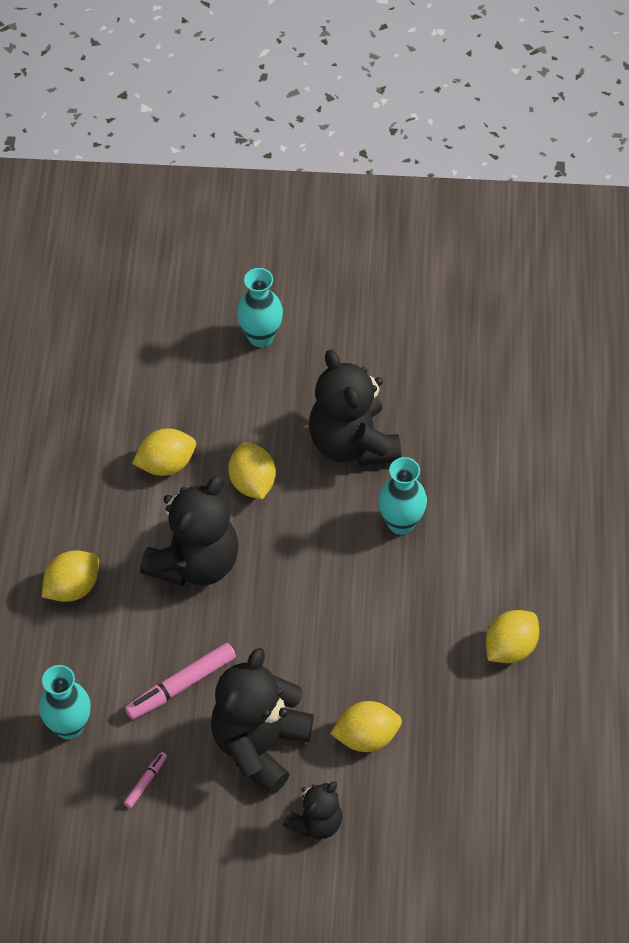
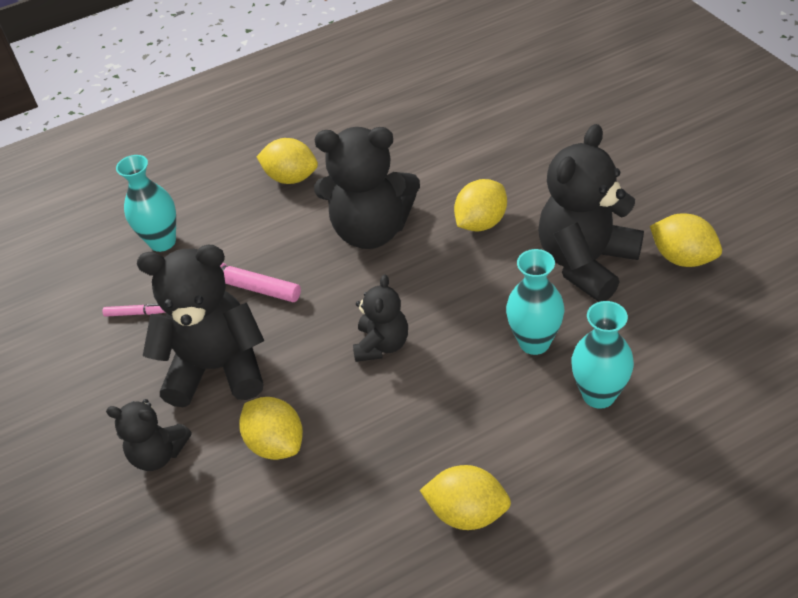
camera: 65 degrees right, 10 degrees down
yellow lemon [132,429,196,476] -> yellow lemon moved to [650,213,722,267]
turquoise vase [237,268,283,347] -> turquoise vase moved to [571,301,634,409]
none -> black teddy bear [353,274,408,362]

